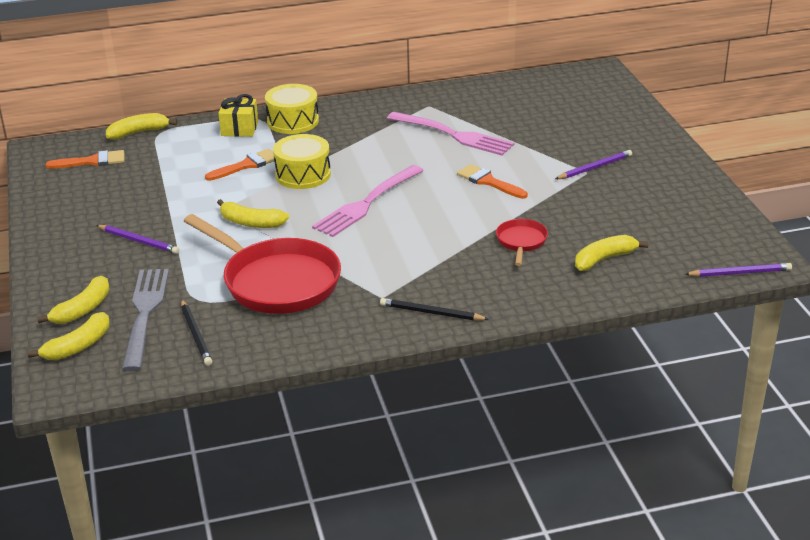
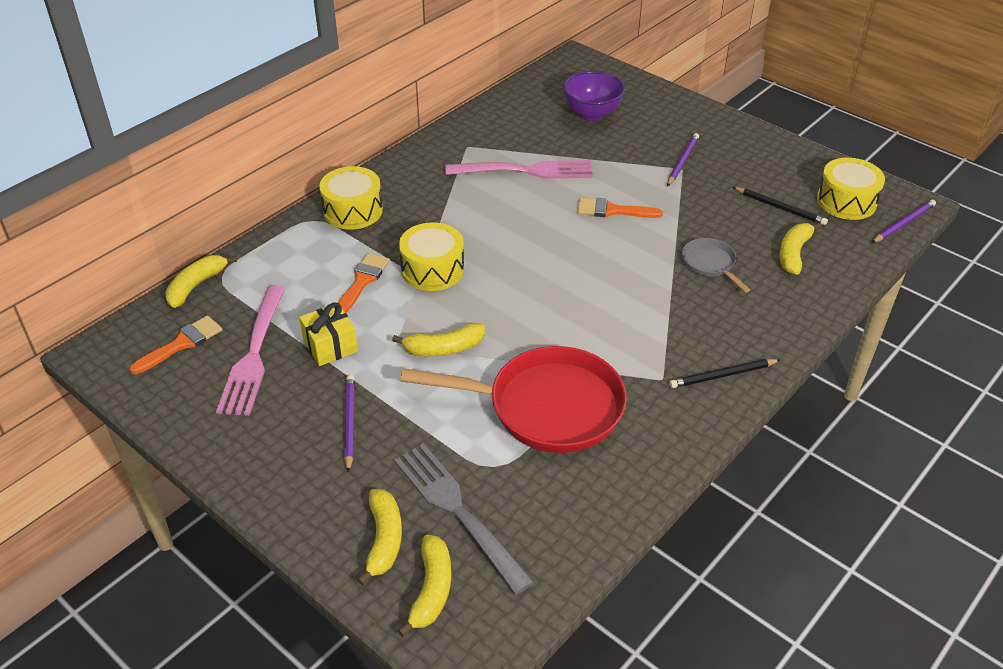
camera: 35 degrees left, 10 degrees up
purple pencil [96,225,179,254] -> purple pencil turned 90 degrees counterclockwise [344,375,355,473]
black pencil [181,299,212,366] -> black pencil moved to [733,187,828,225]
yellow gift [218,94,258,137] -> yellow gift moved to [299,302,358,366]
pink fork [312,165,424,237] -> pink fork moved to [216,285,286,416]
red pan [496,219,548,266] -> grey pan [682,238,750,292]
none -> purple bowl [563,71,625,121]
none -> yellow drum [817,158,885,220]

